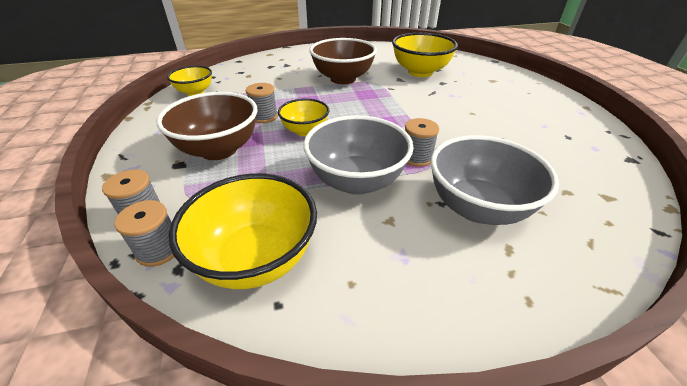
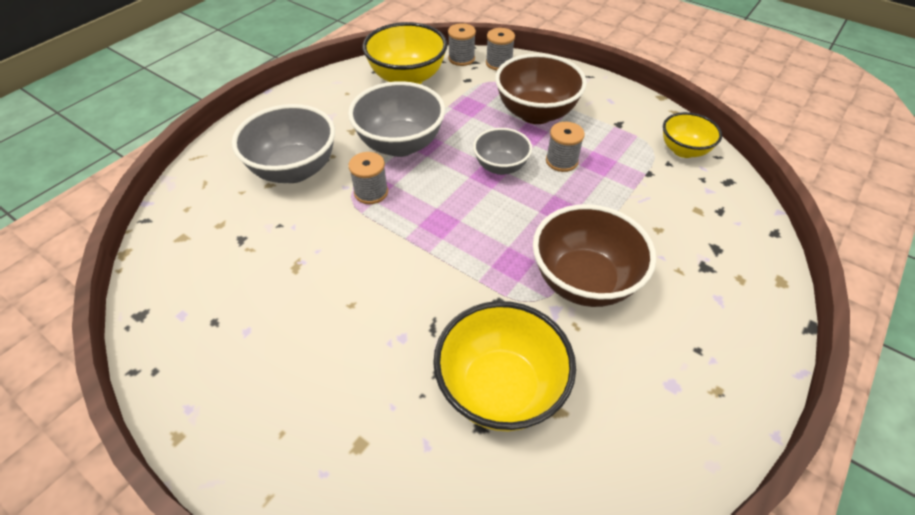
camera: 140 degrees right, 10 degrees up
yellow bowl [278,98,329,136] -> grey bowl [473,128,532,175]

